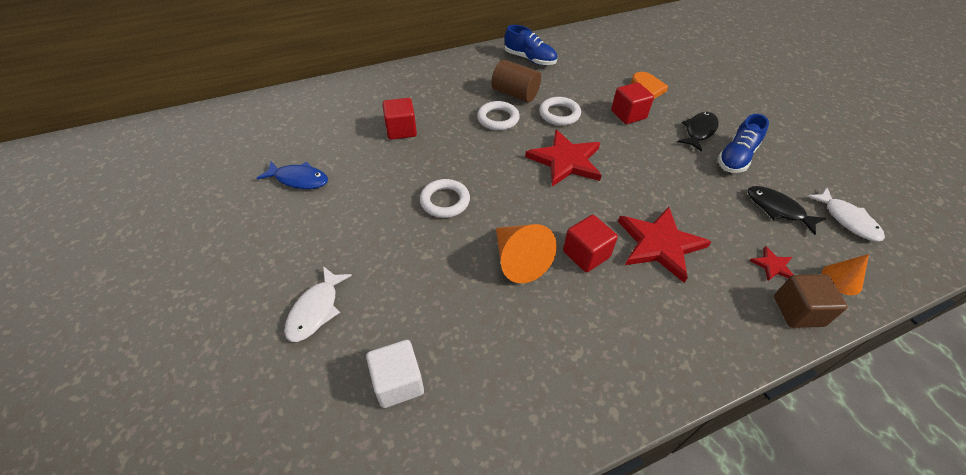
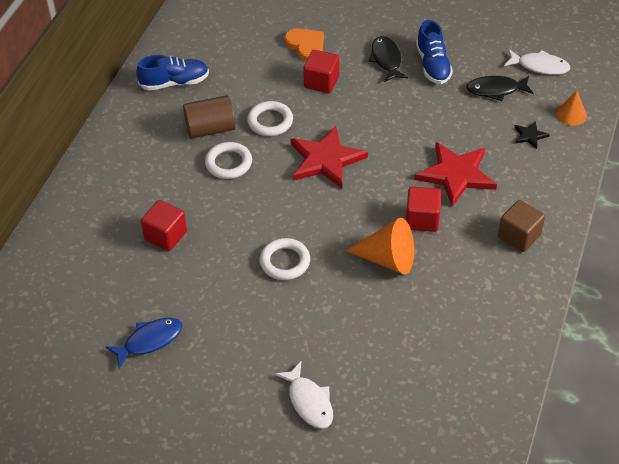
camera: 45 degrees left, 0 degrees up
white cube [366,340,424,408] -> none
red star [750,246,794,281] -> black star [514,121,550,149]
brown cube [774,274,848,328] -> brown cube moved to [498,200,545,252]

